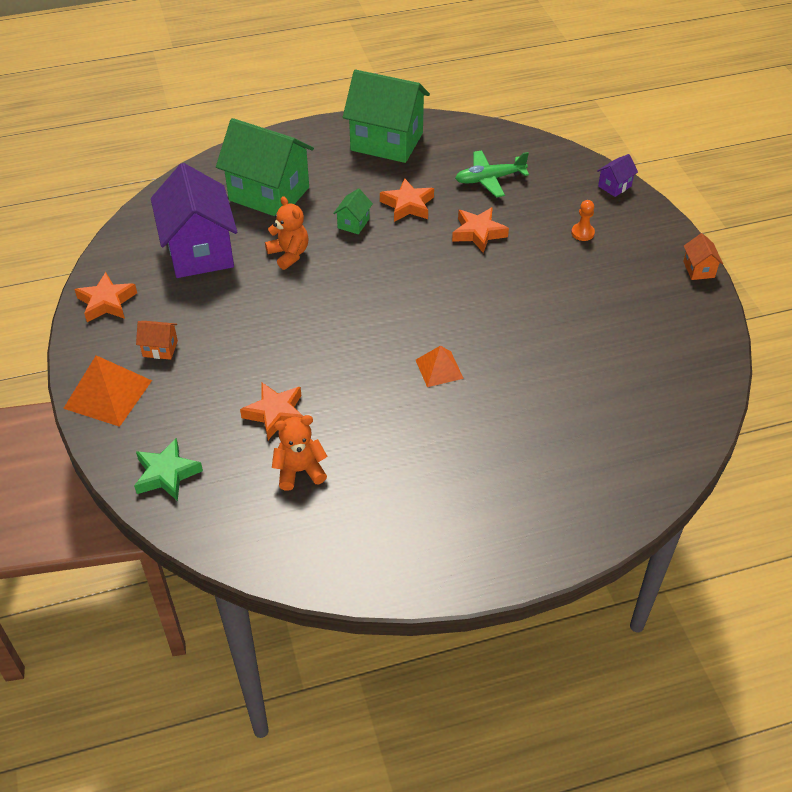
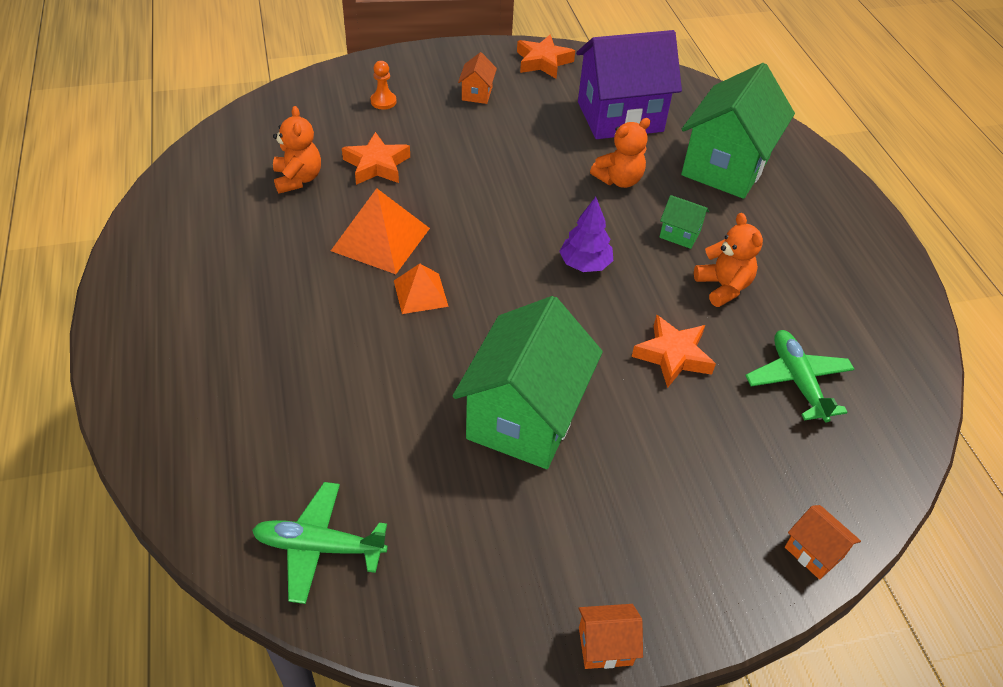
camera: 90 degrees right, 0 degrees up
orange pyramid [63,355,152,427] -> orange pyramid moved to [331,188,430,274]
green star [134,438,203,501] -> none
green house [343,70,430,163] -> green house moved to [453,296,603,469]
orange star [380,178,434,222] -> orange teddy bear [694,213,763,307]
orange pawn [571,200,595,241] -> orange pawn moved to [371,61,397,110]
purple house [597,154,638,197] -> orange house [785,505,861,580]
none -> green plane [252,482,388,604]
none -> purple tree [559,197,613,272]

